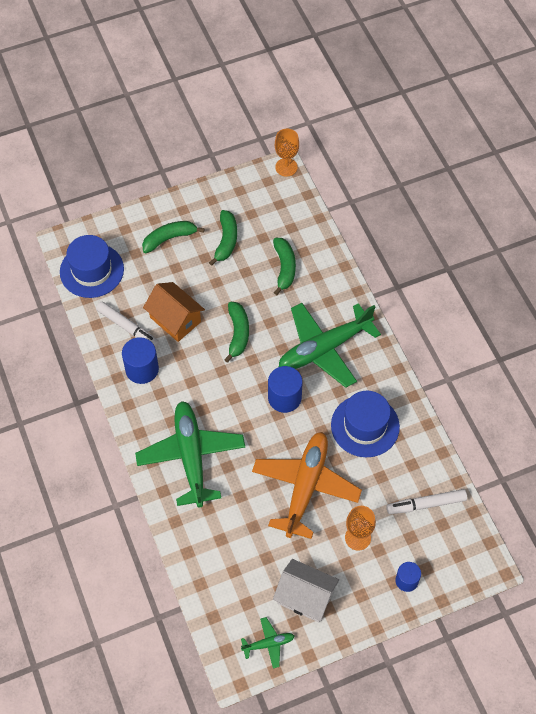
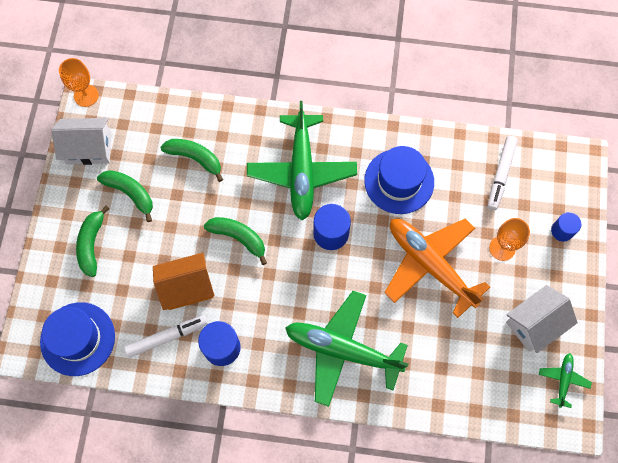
camera: 60 degrees left, 10 degrees up
none -> white house [51,118,111,165]

